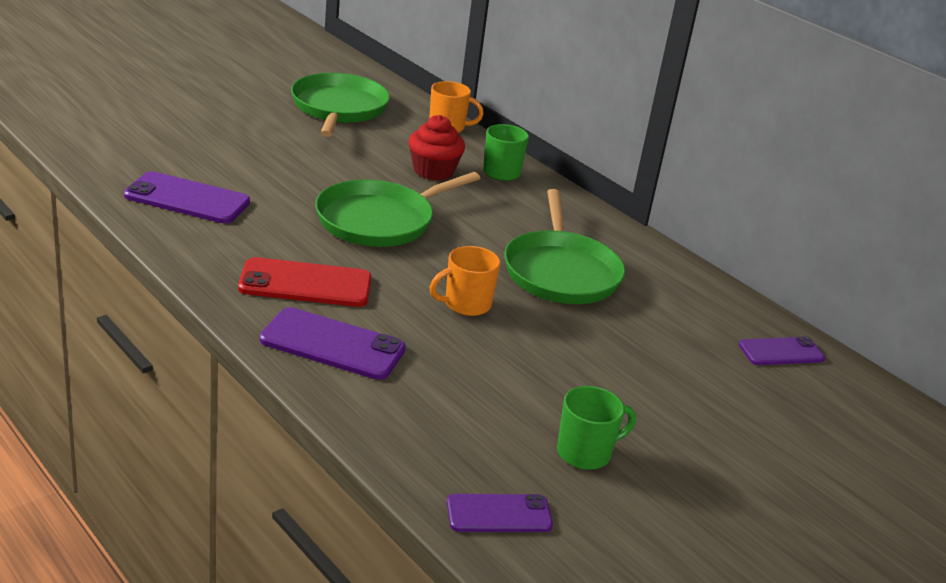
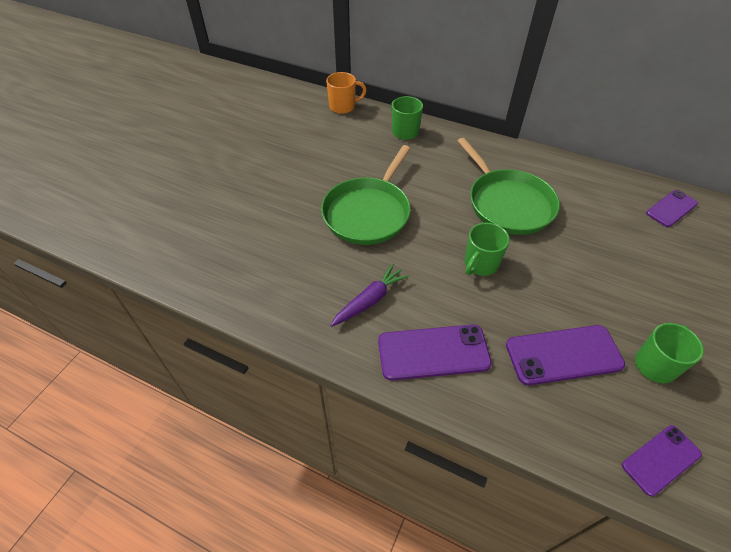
camera: 20 degrees left, 20 degrees up
purple phone [124,171,250,223] -> purple phone moved to [506,325,625,385]
red phone [238,257,372,307] -> purple carrot [330,264,409,327]
green pan [291,73,390,137] -> none
red cupcake [408,115,465,181] -> none
orange mug [429,246,501,316] -> green mug [465,223,510,276]

